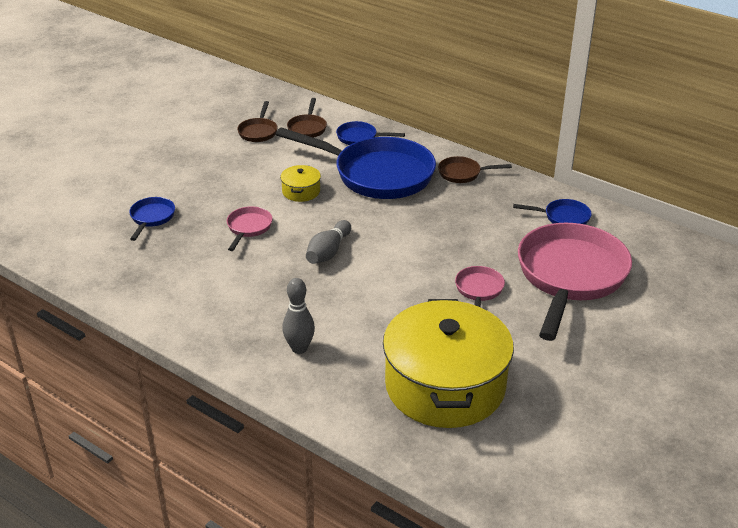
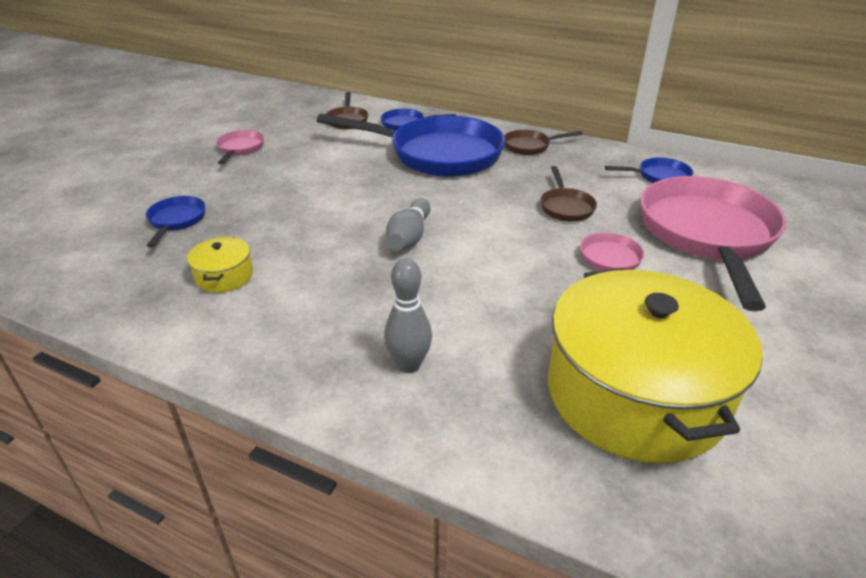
camera: 10 degrees left, 0 degrees up
pink pan [227,206,273,251] -> pink pan moved to [216,130,264,164]
brown pan [237,101,278,142] -> brown pan moved to [540,166,597,222]
yellow pot [280,165,321,202] -> yellow pot moved to [187,237,253,293]

